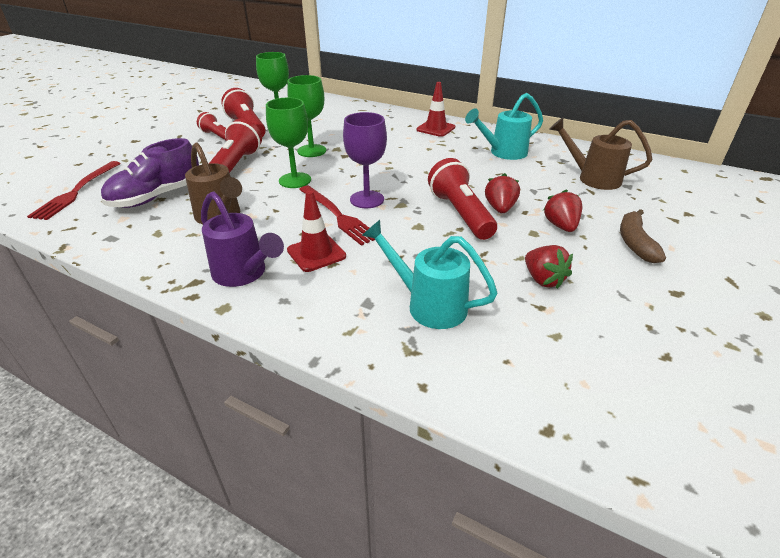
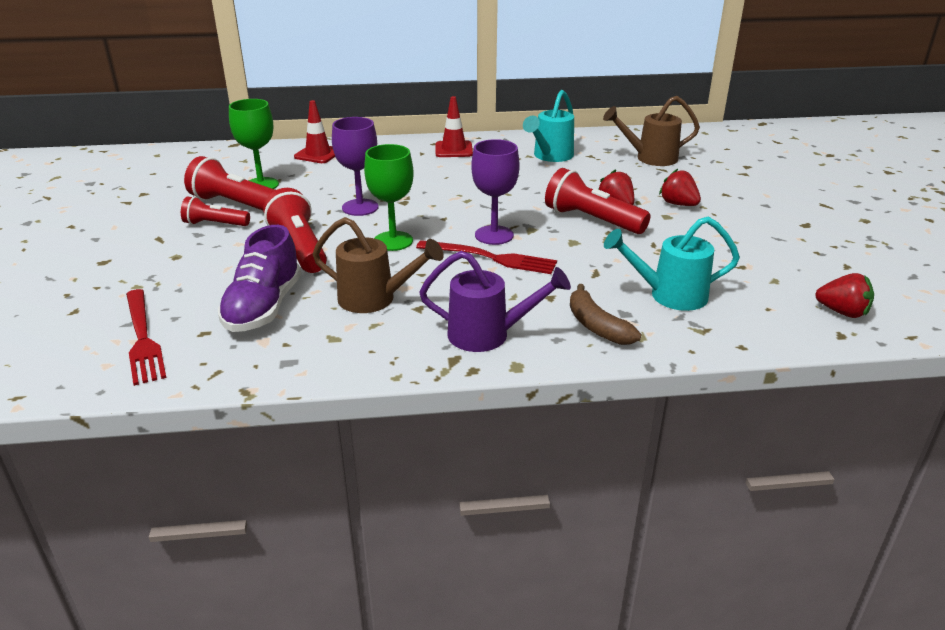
camera: 35 degrees left, 5 degrees down
green goblet [287,75,326,157] -> purple goblet [332,117,379,216]
red traffic cone [287,190,346,272] -> red traffic cone moved to [294,100,335,163]
red strawberry [525,245,573,289] -> red strawberry moved to [815,273,874,318]
brown banana [620,209,666,263] -> brown banana moved to [570,284,641,345]

